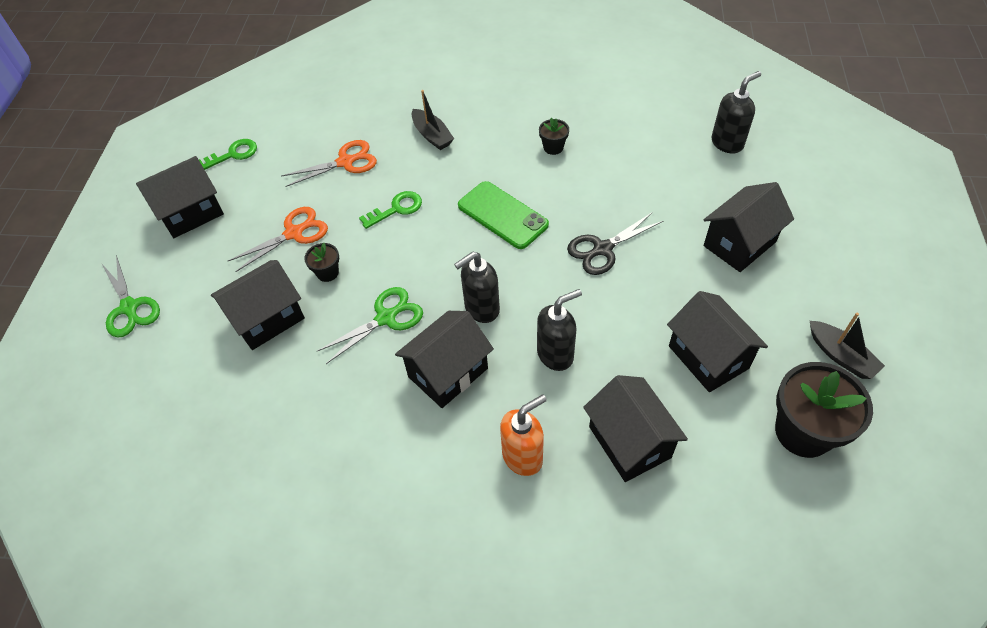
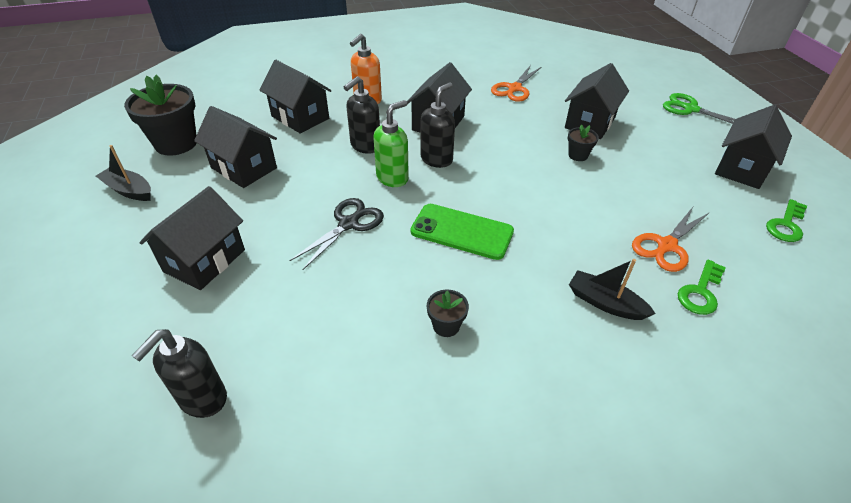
camera: 155 degrees right, 10 degrees down
orange scissors [228,207,328,272] -> orange scissors moved to [491,65,541,102]
green scissors [317,287,423,364] -> none
green key [359,191,422,229] -> green key moved to [678,260,726,315]
none -> green soap dispenser [373,100,409,187]

